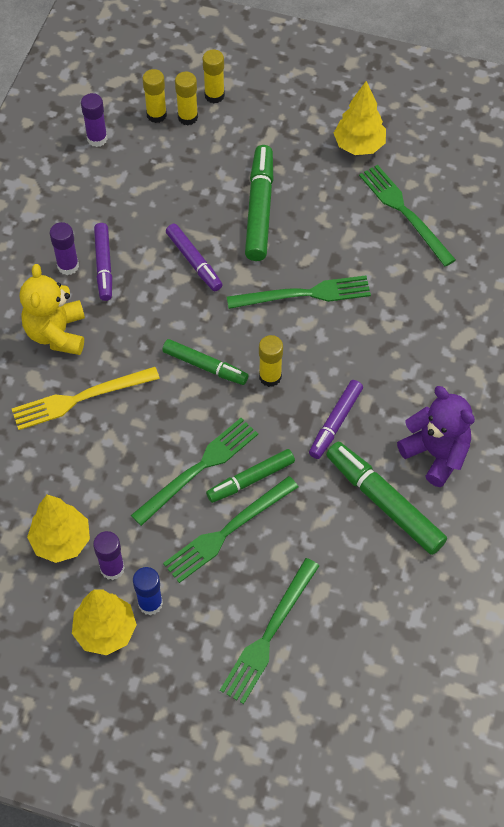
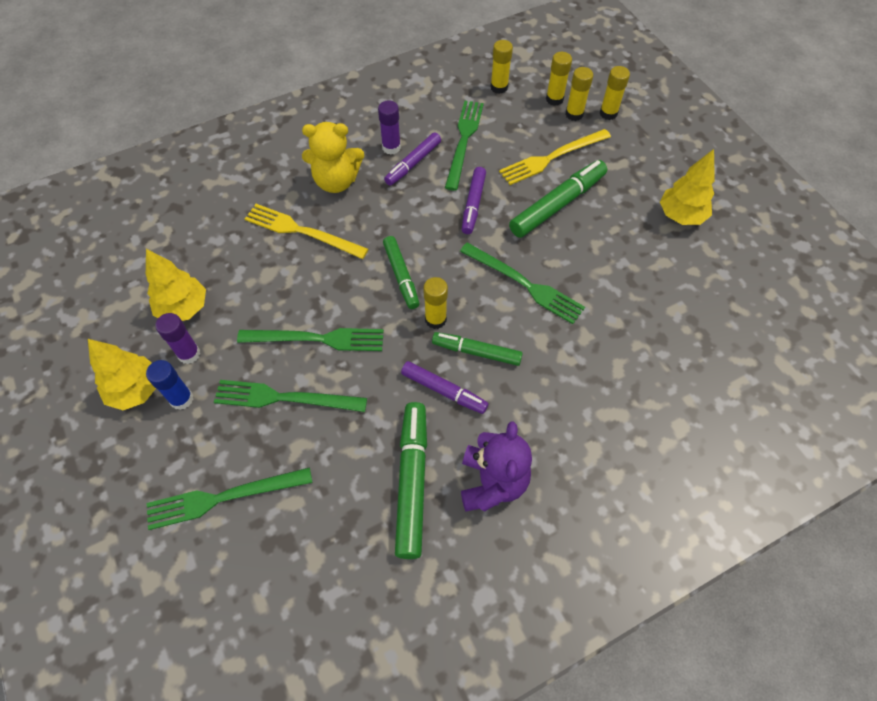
camera: 45 degrees right, 0 degrees up
yellow teddy bear [20,264,85,355] -> yellow teddy bear turned 135 degrees counterclockwise [302,122,364,193]
purple glue stick [81,93,108,147] -> yellow glue stick [490,40,513,94]
green marker [206,449,295,503] -> green marker moved to [432,332,523,366]
purple marker [309,380,363,459] -> purple marker turned 135 degrees counterclockwise [401,361,489,414]
green fork [359,165,456,266] -> green fork moved to [445,101,484,191]
none -> yellow fork [499,129,611,185]

